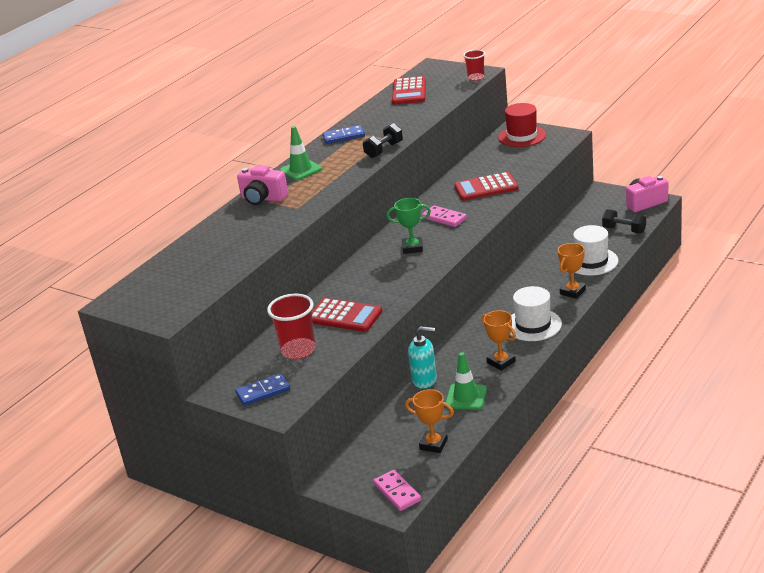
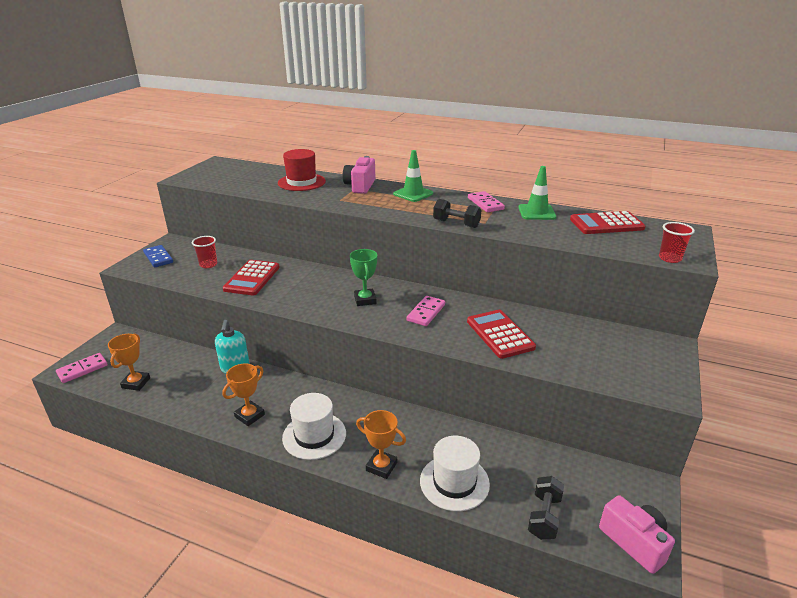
camera: 75 degrees right, 0 degrees up
red cup [267,293,316,359] -> red cup [192,236,217,268], size x0.62
blue domino [323,125,365,144] -> pink domino [468,191,505,212]
green traffic cone [445,352,487,410] -> green traffic cone moved to [519,166,556,220]
red hat [498,103,546,147] -> red hat moved to [278,149,326,191]

